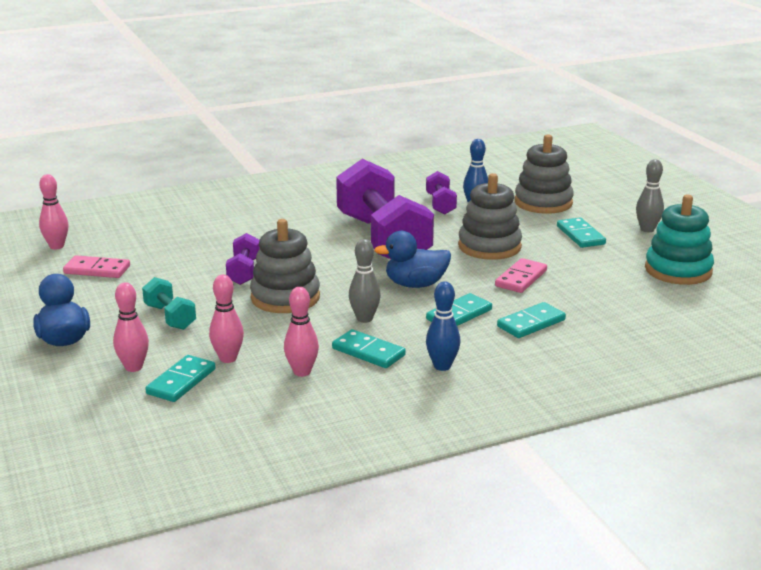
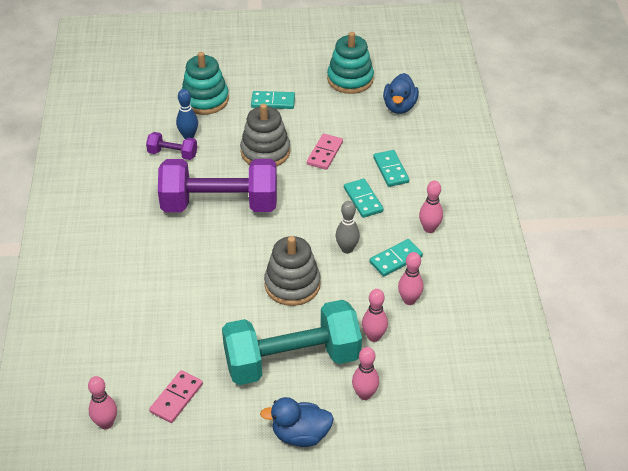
camera: 70 degrees left, 20 degrees up
turquoise dumbbell [142,277,196,330] -> turquoise dumbbell [222,300,362,385], size x2.29
turquoise domino [145,355,216,402] -> none
purple dumbbell [226,233,260,285] -> none
blue duck [374,231,451,288] -> blue duck moved to [383,73,419,114]
blue bowling pin [426,282,460,371] -> pink bowling pin [419,181,443,233]
pink domino [495,258,547,293] -> pink domino turned 60 degrees clockwise [307,134,343,170]
grey stacking toy [515,134,574,214] -> turquoise stacking toy [182,52,229,115]
grey bowling pin [636,159,664,232] -> none

